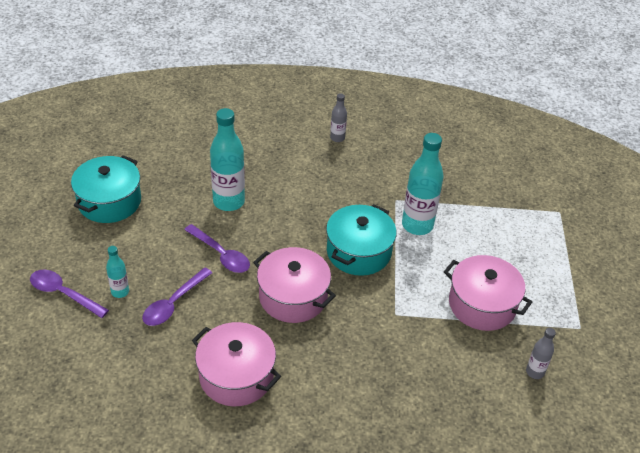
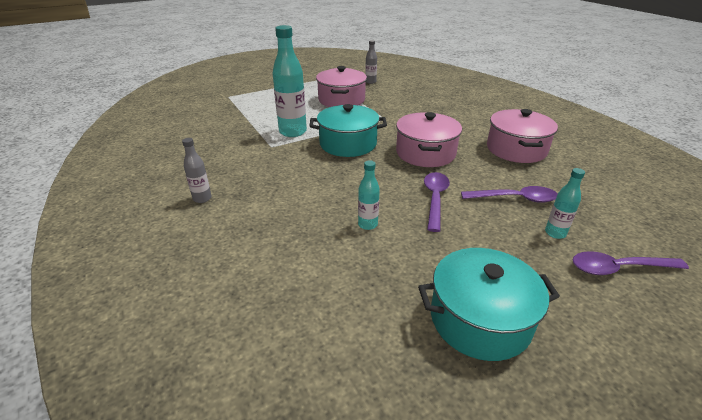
camera: 120 degrees left, 10 degrees down
purple spoon [30,270,109,318] -> purple spoon turned 90 degrees clockwise [573,251,689,275]
turquoise bottle [210,108,245,211] -> turquoise bottle [358,160,380,230], size x0.51

